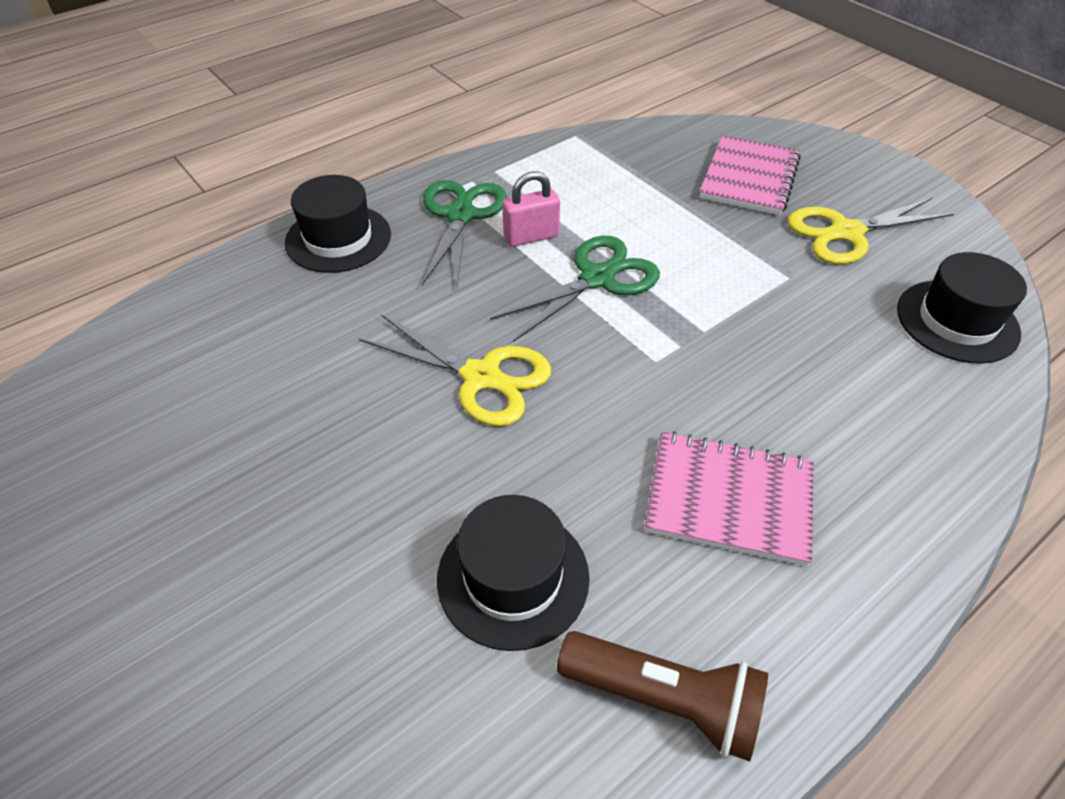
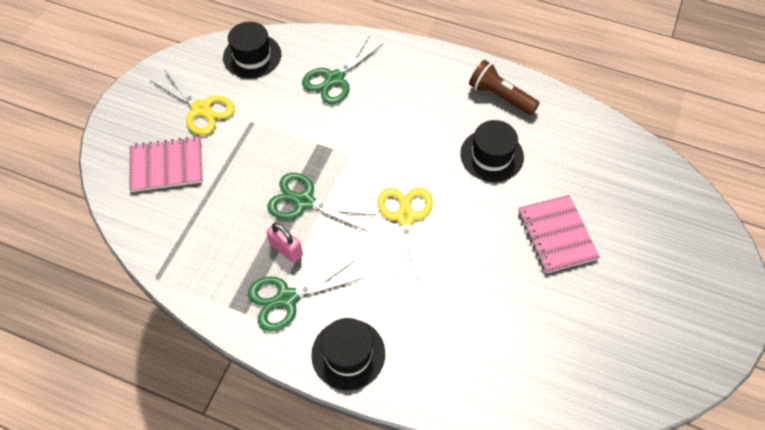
camera: 120 degrees left, 10 degrees up
brown flashlight [557,631,768,762] -> brown flashlight turned 45 degrees counterclockwise [469,60,540,115]
pink notebook [645,432,814,566] -> pink notebook moved to [518,195,600,273]
none -> green scissors [302,36,384,104]

